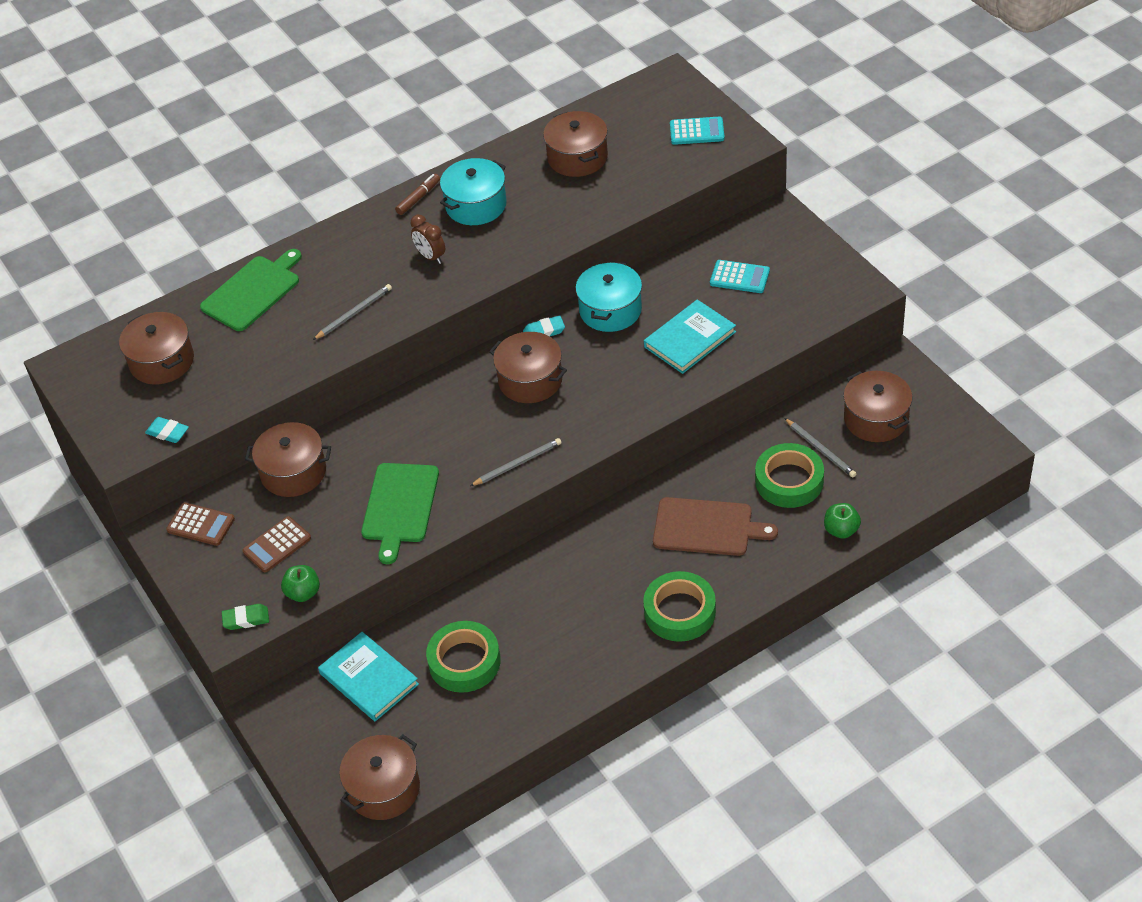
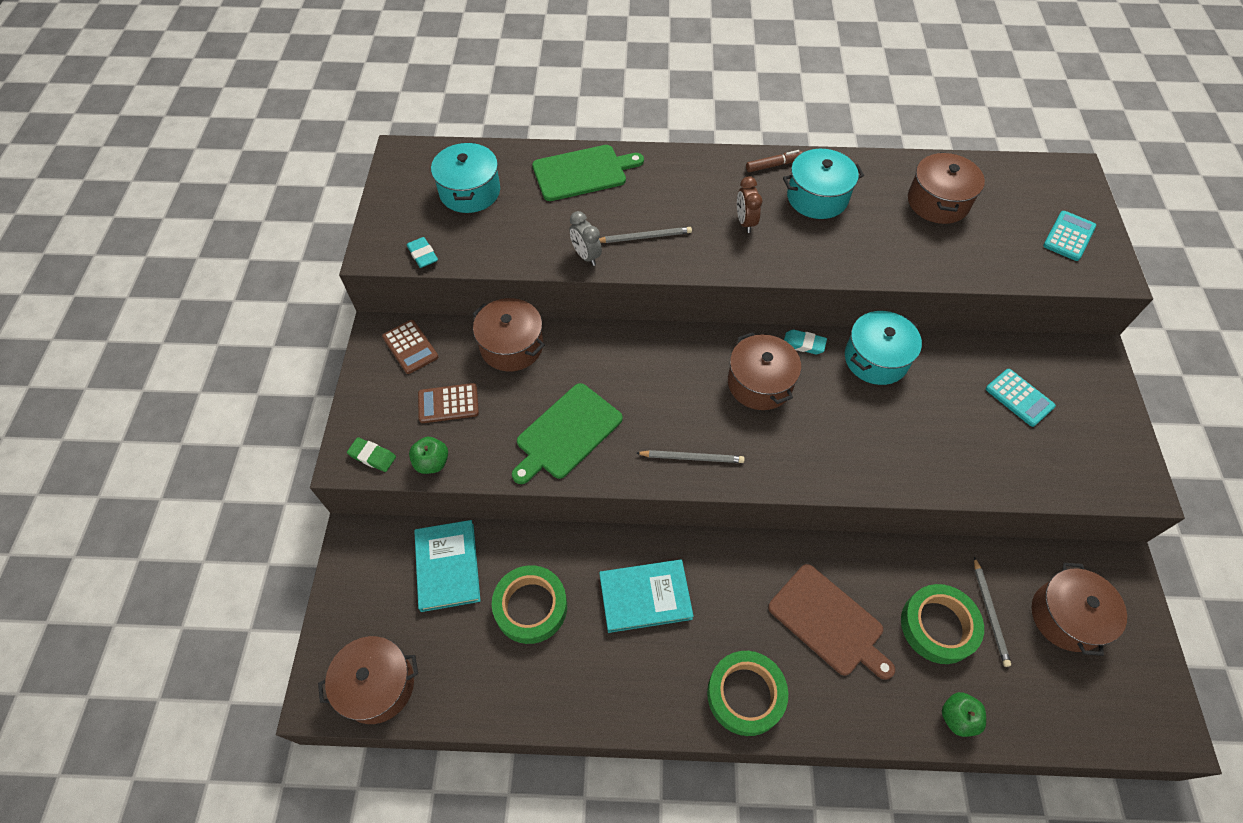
camera: 30 degrees right, 10 degrees up
brown pot [119,312,194,385] -> turquoise pot [431,142,500,213]
turquoise book [644,300,736,374] -> turquoise book moved to [599,559,694,633]
turquoise calculator [670,117,725,145] -> turquoise calculator turned 90 degrees counterclockwise [1043,211,1096,261]
none -> grey clock [570,211,602,266]

